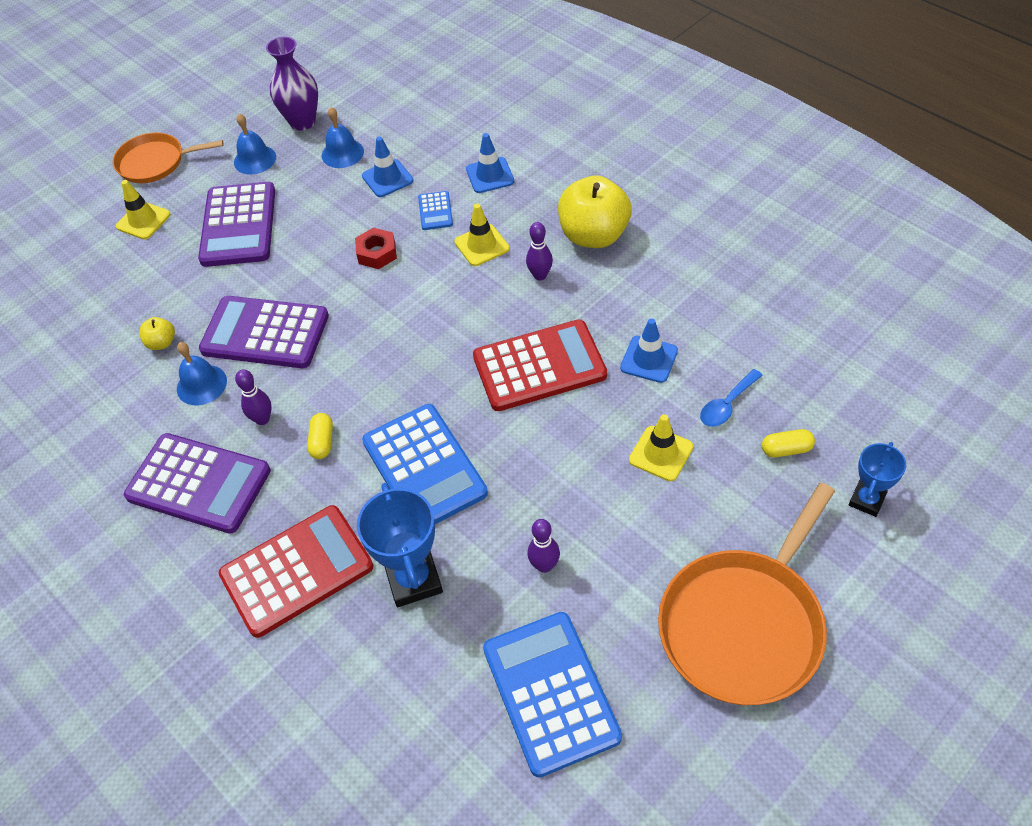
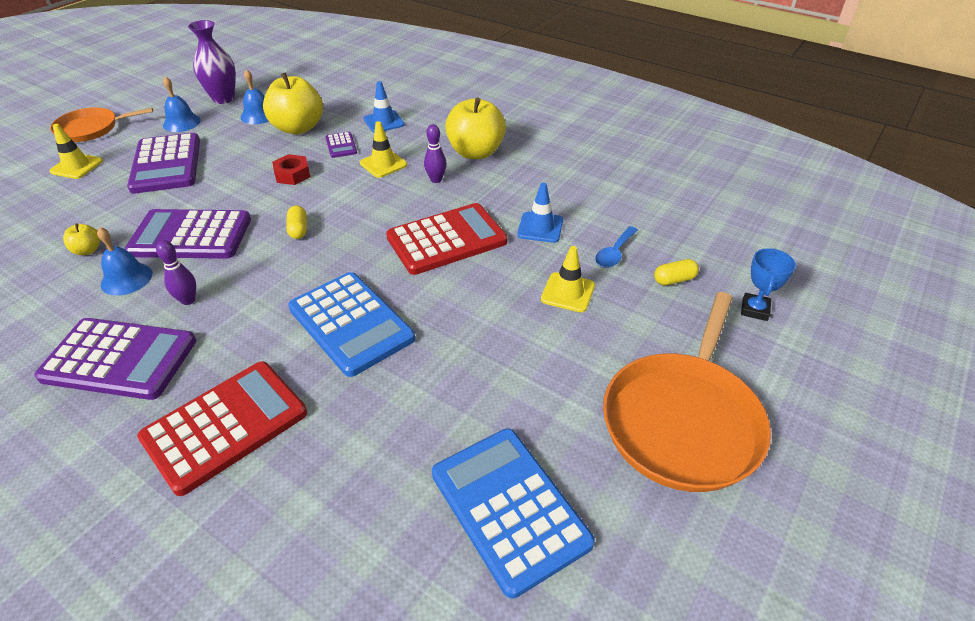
camera: 15 degrees left, 10 degrees down
yellow capsule [307,413,333,459] -> yellow capsule moved to [286,206,307,239]
blue trophy [357,483,443,607] -> none
blue traffic cone [362,137,413,197] -> yellow apple [263,72,323,134]
blue calculator [418,191,453,230] -> purple calculator [326,132,357,158]
purple bowling pin [527,519,560,573] -> none

